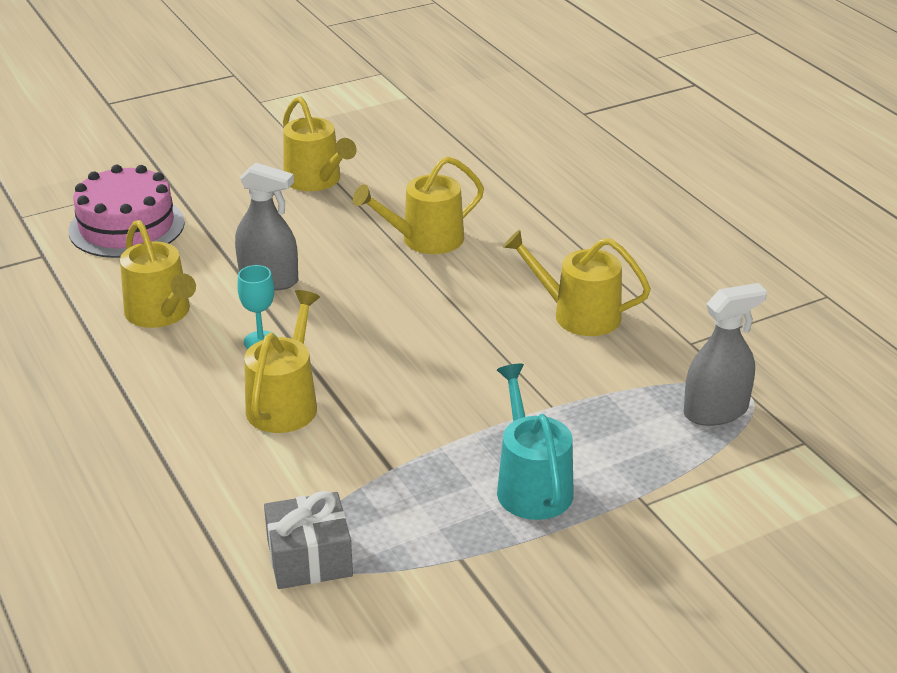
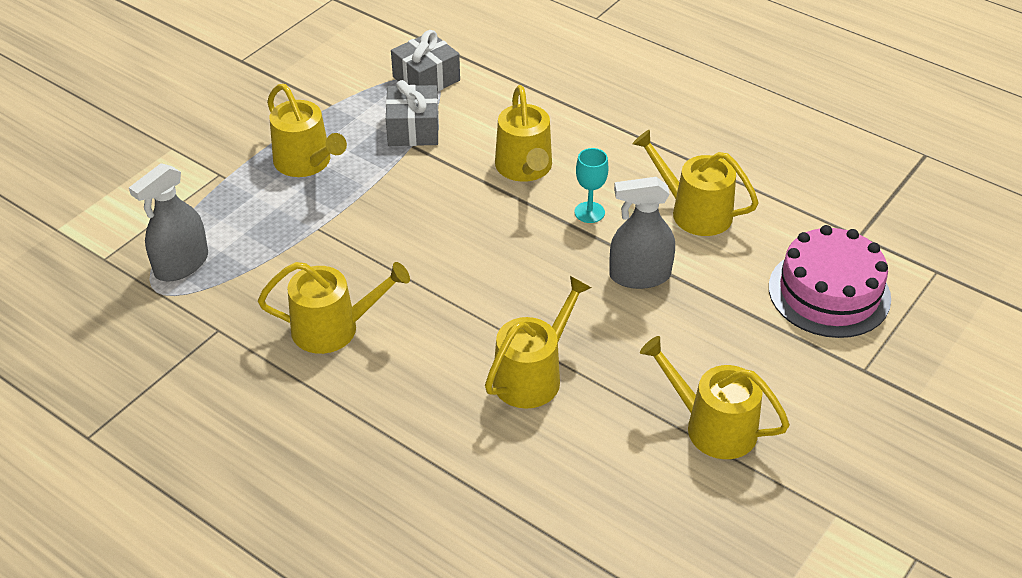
camera: 155 degrees right, 10 degrees up
turquoise watering can [497,364,574,520] -> yellow watering can [267,84,347,177]
none -> grey gift [386,80,439,146]

